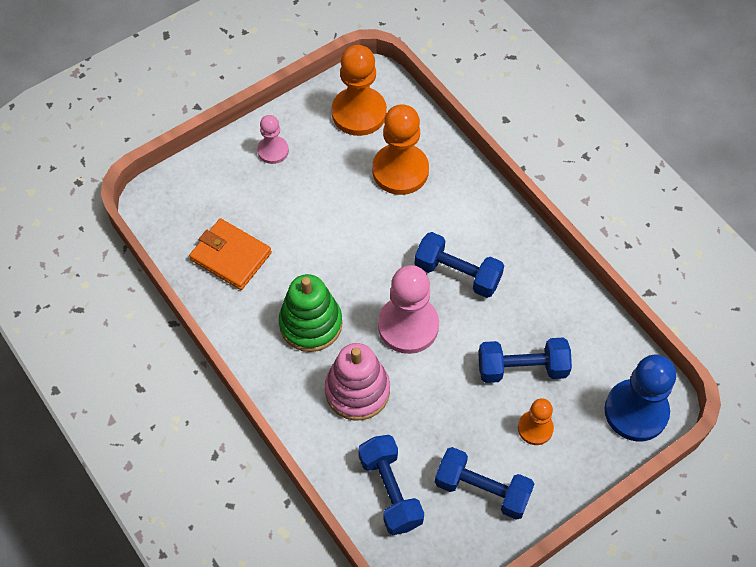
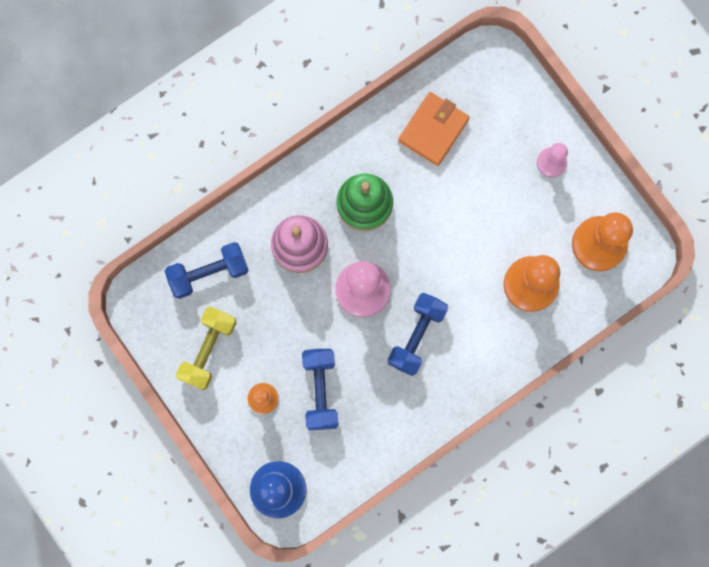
camera: 90 degrees right, 20 degrees up
blue dumbbell [435,447,535,520] -> yellow dumbbell [176,307,236,390]

